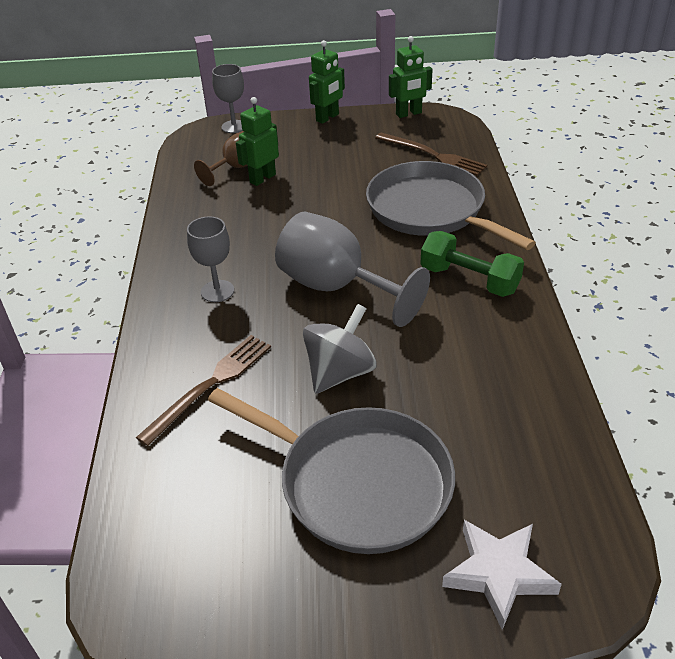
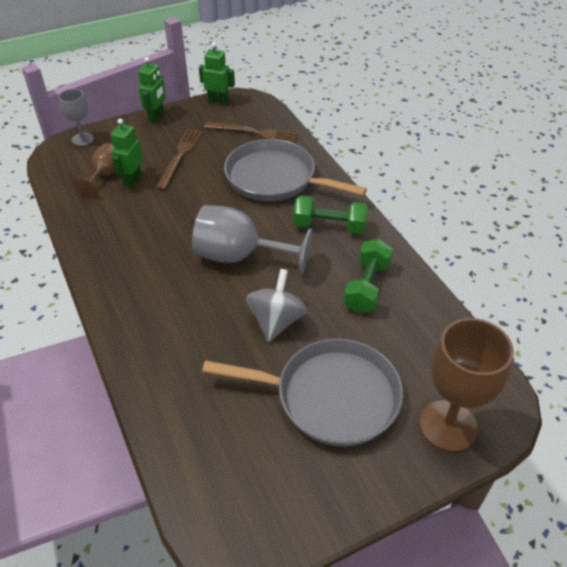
camera: 25 degrees left, 5 degrees up
brown fork [136,335,271,446] -> brown fork moved to [155,129,202,190]
grey goblet [187,216,234,302] -> none
green robot [389,36,433,118] -> green robot turned 120 degrees counterclockwise [199,42,235,105]
white star [442,520,562,630] -> brown goblet [420,318,514,452]
none -> green dumbbell [343,239,393,313]

